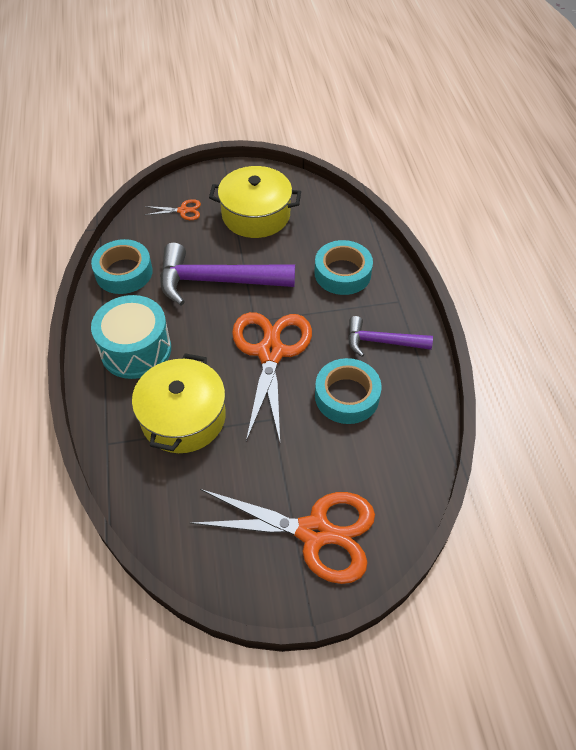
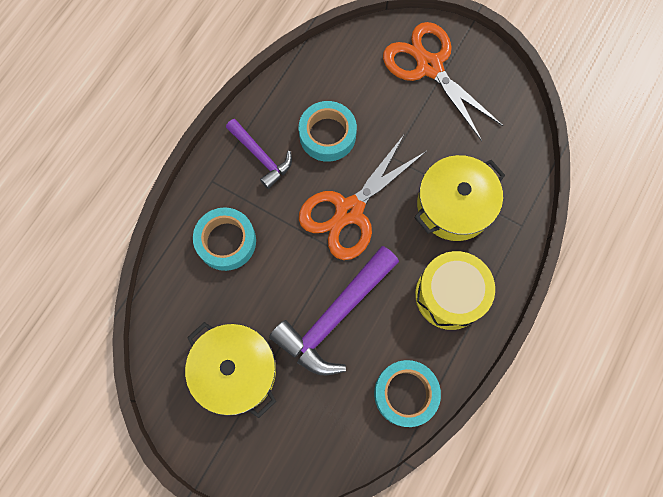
camera: 140 degrees left, 20 degrees up
turquoise drum [91,295,171,379] -> yellow drum [415,251,495,330]
orange scissors [145,199,201,220] -> none
purple hammer [160,243,295,306] -> purple hammer turned 90 degrees clockwise [269,246,399,375]

